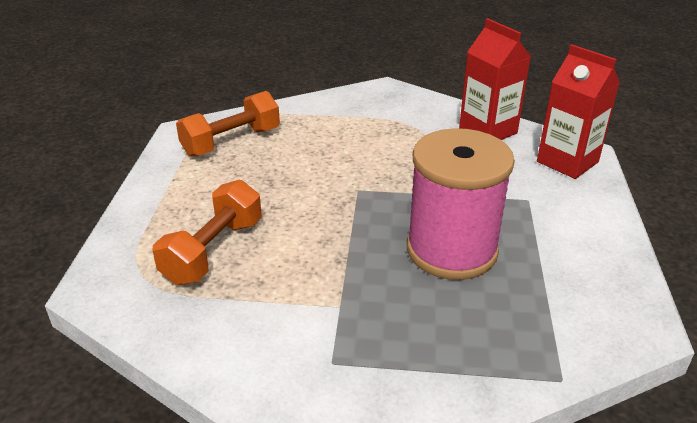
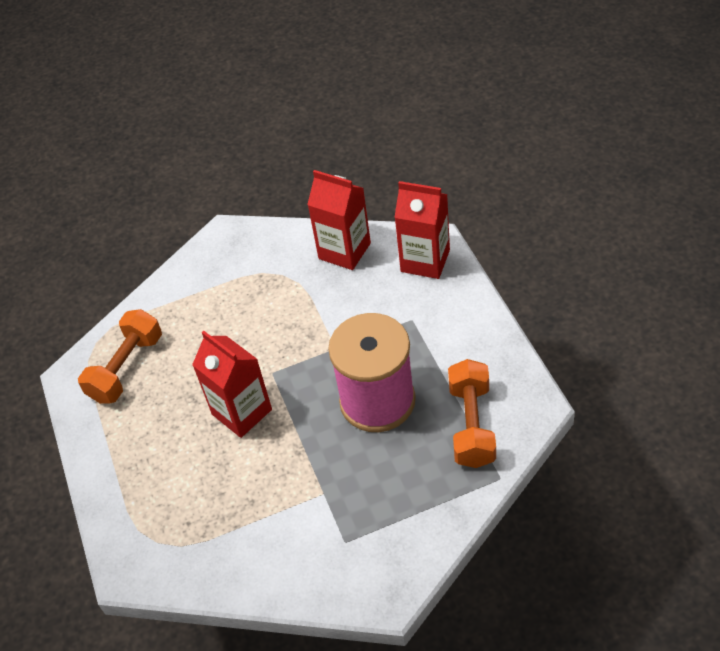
camera: 20 degrees left, 15 degrees up
orange dumbbell [153,180,262,285] -> orange dumbbell moved to [448,359,496,468]
none -> red carton [192,331,272,438]

